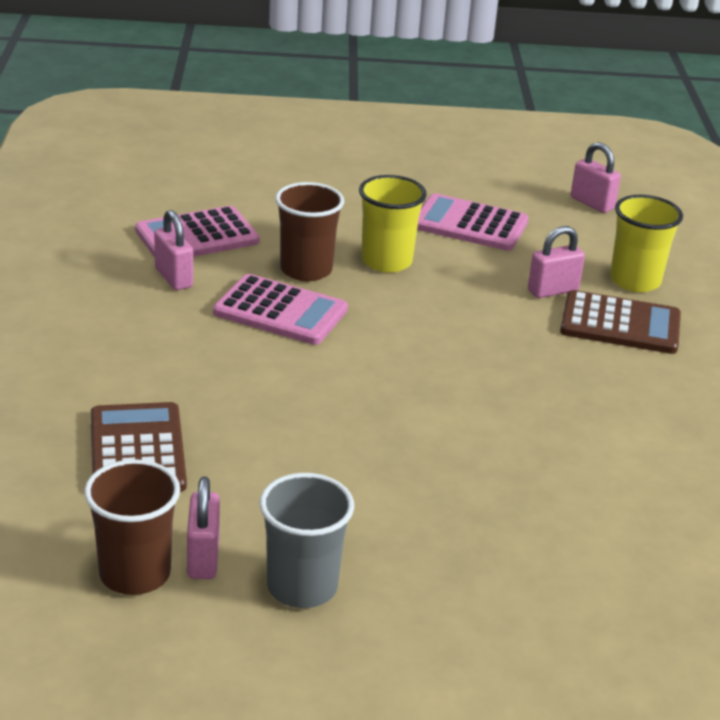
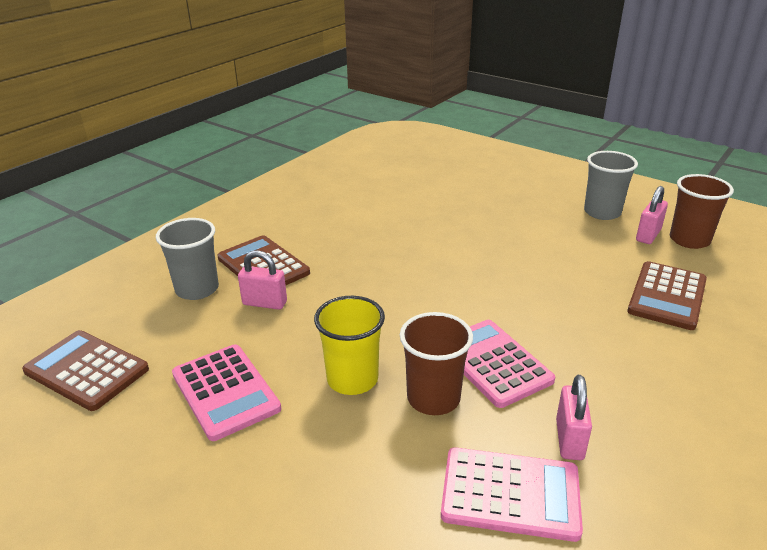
camera: 140 degrees left, 0 degrees up
pink padlock [571,142,621,213] -> brown calculator [22,330,149,411]
yellow cup [610,195,683,292] -> grey cup [156,218,219,300]

